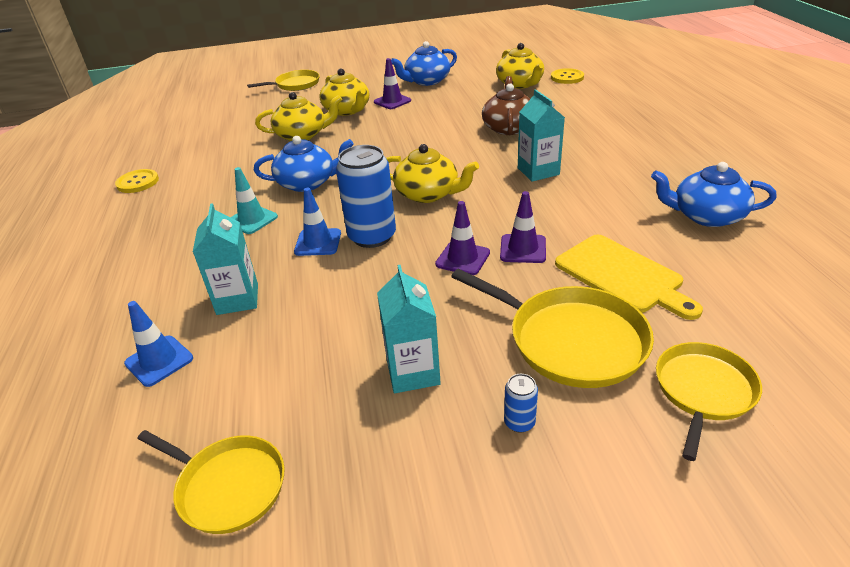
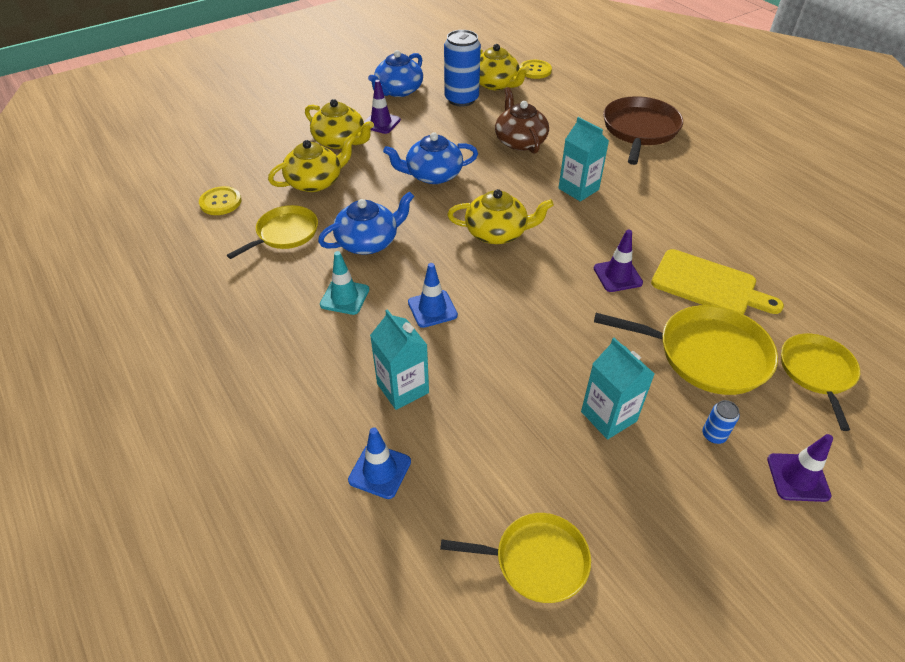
camera: 25 degrees left, 10 degrees up
yellow button [115,169,159,193] -> yellow button moved to [199,186,242,215]
yellow pan [247,70,320,91] -> yellow pan moved to [227,205,318,259]
blue can [336,145,396,248] -> blue can moved to [444,30,481,107]
purple traffic cone [435,201,490,275] -> purple traffic cone moved to [767,434,833,502]
blue teapot [651,162,777,227] -> blue teapot moved to [383,132,478,184]
none -> brown pan [603,96,683,165]

